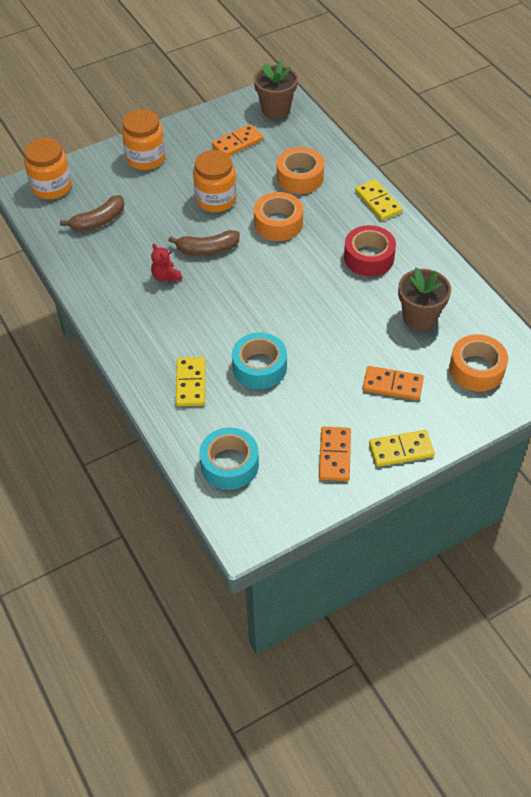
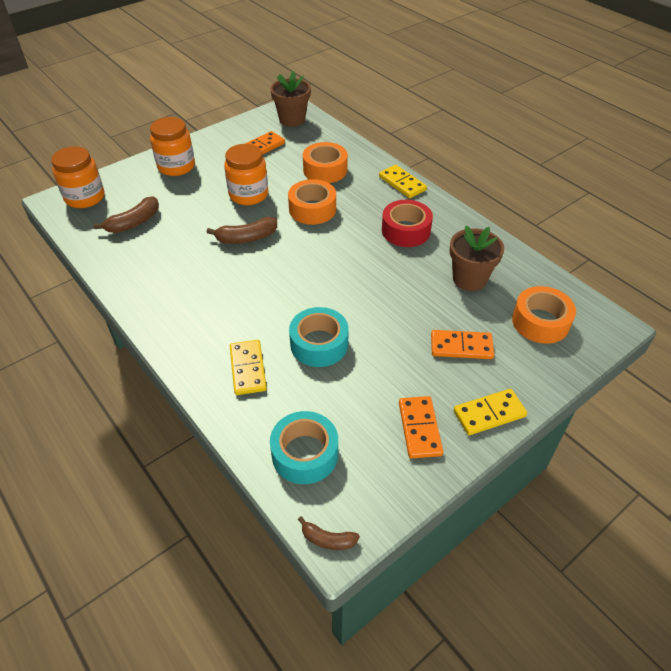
camera: 10 degrees left, 5 degrees down
red teddy bear [151,244,182,282] -> none
none -> brown banana [298,516,360,550]

